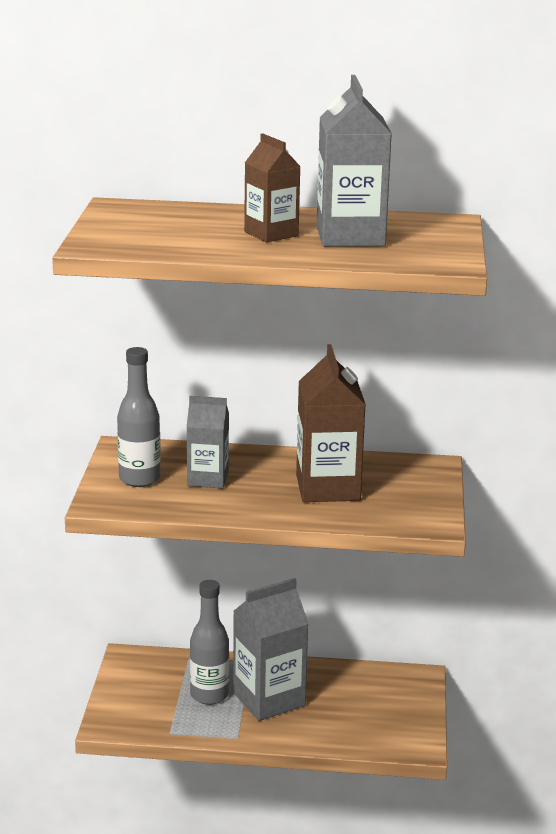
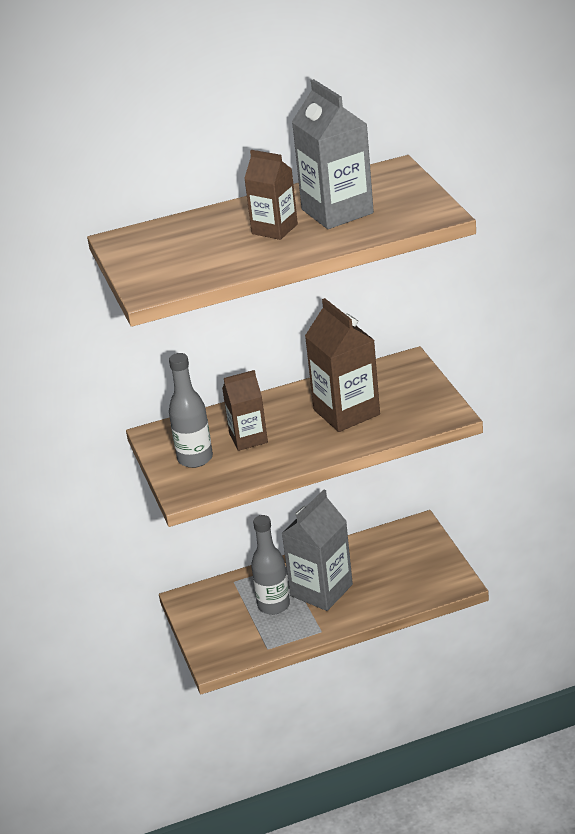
camera: 20 degrees left, 10 degrees up
grey carton [187,396,229,488] -> brown carton [222,370,268,451]

